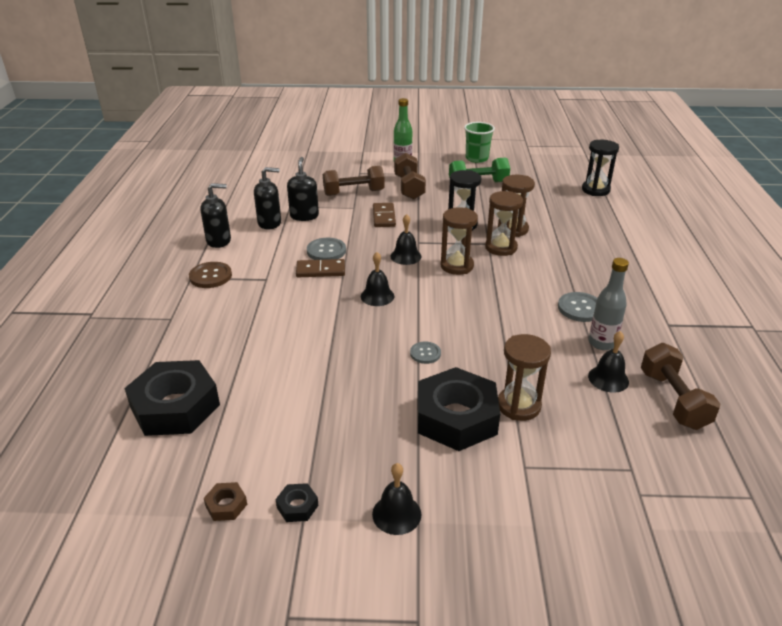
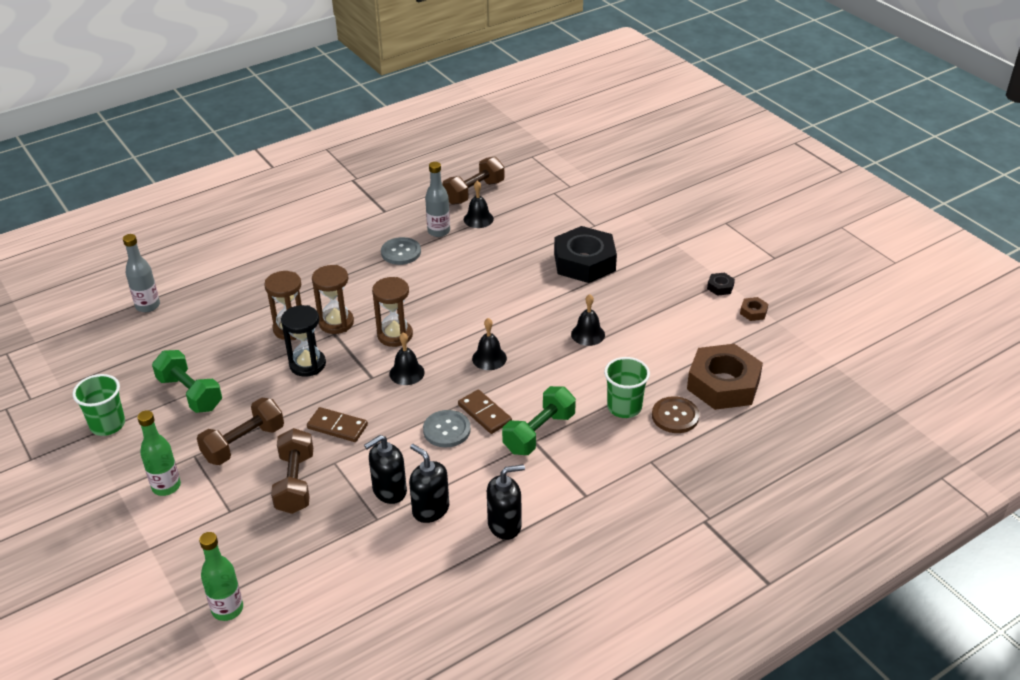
camera: 125 degrees left, 5 degrees up
black nut [125,360,220,436] -> brown nut [687,344,763,410]
brown button [189,262,232,288] -> brown button moved to [652,396,699,433]
black soap dispenser [200,183,231,248] -> black soap dispenser turned 120 degrees clockwise [487,464,525,540]
brown dumbbell [323,166,385,196] -> brown dumbbell turned 45 degrees clockwise [271,428,313,514]
black bell [372,463,421,535] -> black bell moved to [571,294,605,346]
brown domino [373,203,396,227] -> brown domino turned 60 degrees clockwise [307,407,368,442]
grey button [410,342,441,364] -> none
brown hourglass [498,334,551,421] -> none
black hourglass [582,140,619,196] -> grey bottle [123,234,160,312]
none -> green bottle [199,532,243,621]
none -> green dumbbell [502,386,576,455]
none -> green cup [604,357,650,418]

